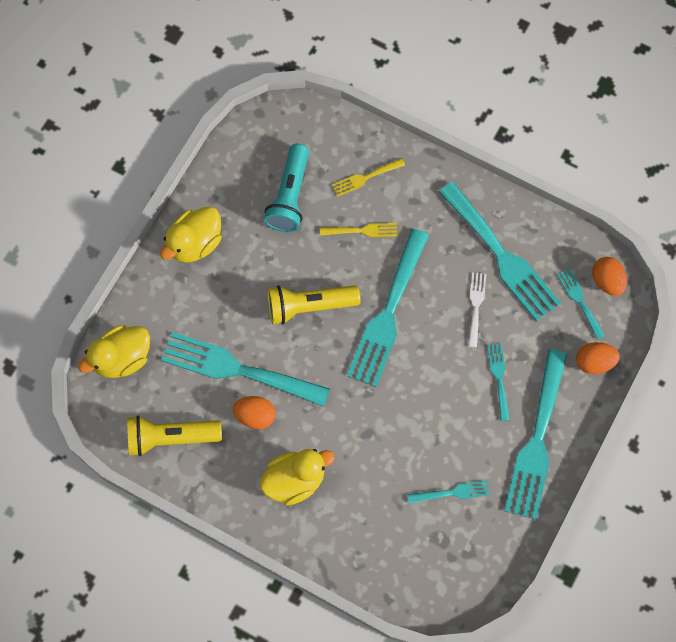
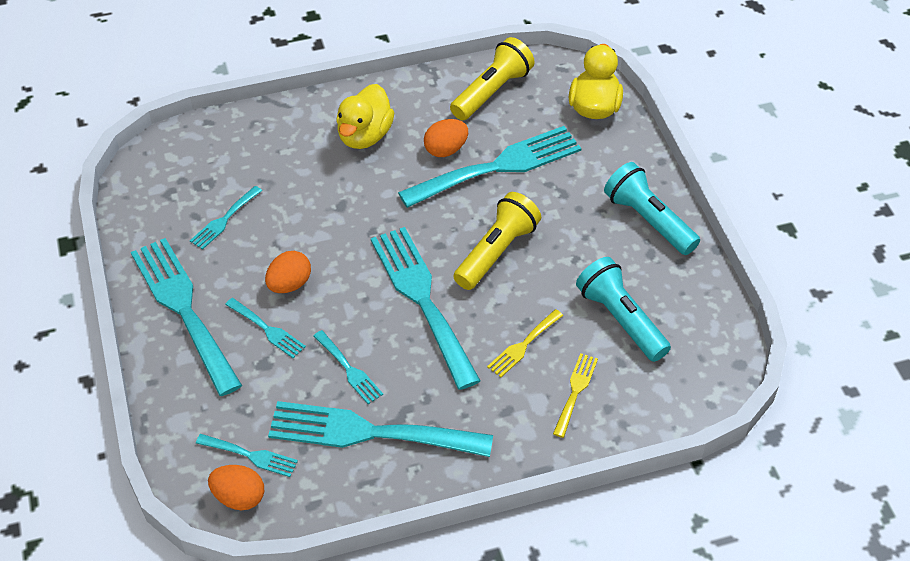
camera: 135 degrees right, 20 degrees down
yellow duck [160,206,222,263] -> turquoise flashlight [604,162,700,255]
white fork [468,272,486,347] -> turquoise fork [314,330,383,404]
orange egg [576,342,620,374] -> orange egg moved to [265,251,311,293]

